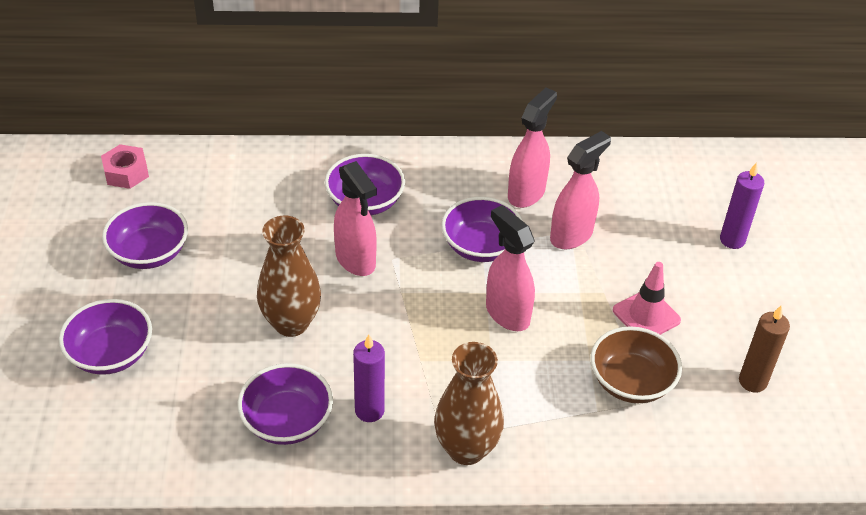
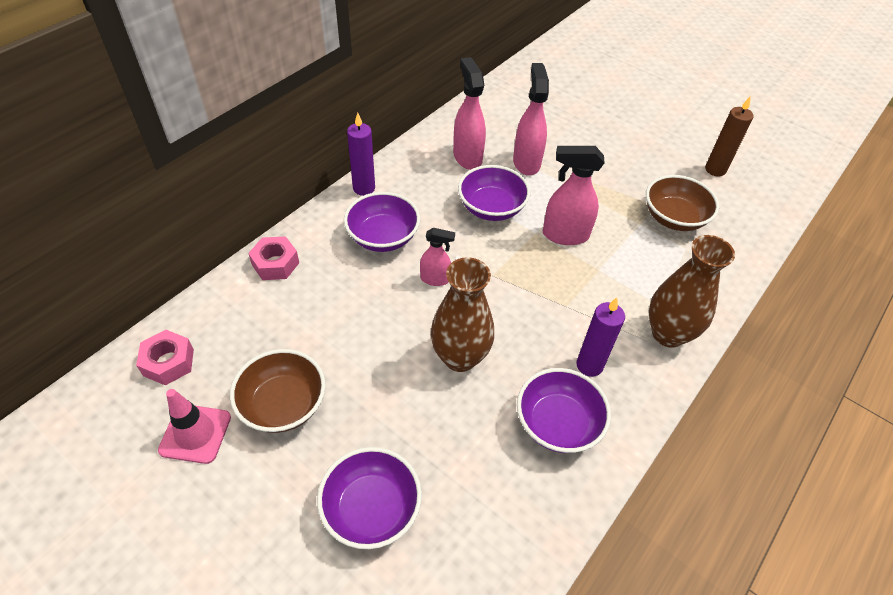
camera: 50 degrees left, 5 degrees up
purple bowl [102,202,188,269] -> brown bowl [230,349,326,433]
pink spray bottle [334,161,377,276] -> pink spray bottle [420,228,455,286], size x0.59
pink traffic cone [613,262,681,335] -> pink traffic cone moved to [158,389,231,464]
purple candle [720,162,764,249] -> purple candle moved to [347,113,375,196]
none -> pink nut [248,236,299,280]

